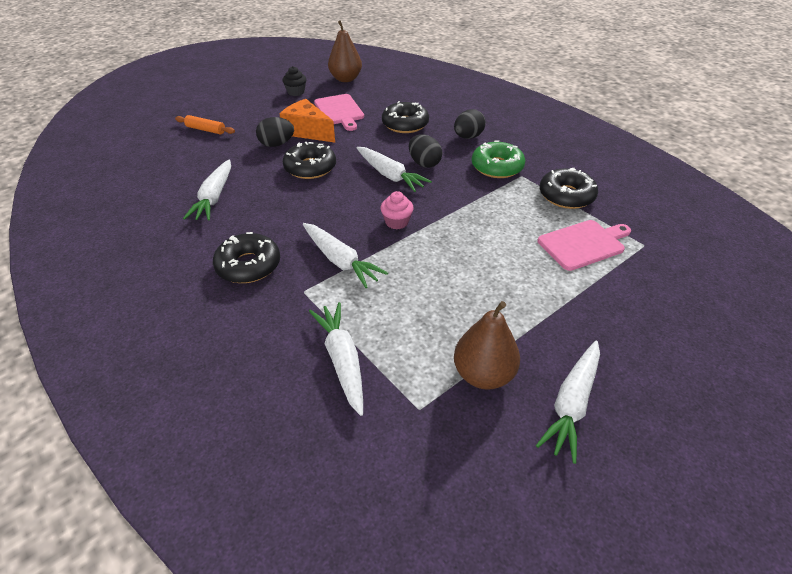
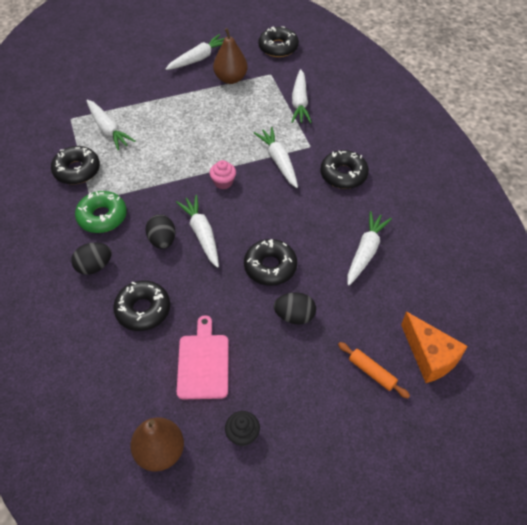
camera: 160 degrees left, 10 degrees up
orange cheese [280,99,335,143] -> orange cheese moved to [401,312,468,383]
pink cutting board [537,220,631,271] -> white carrot [86,100,136,150]
none -> black donut [258,26,299,57]

